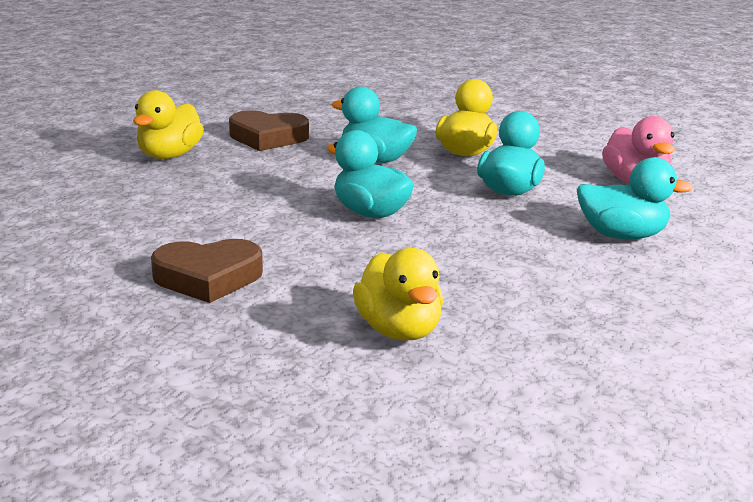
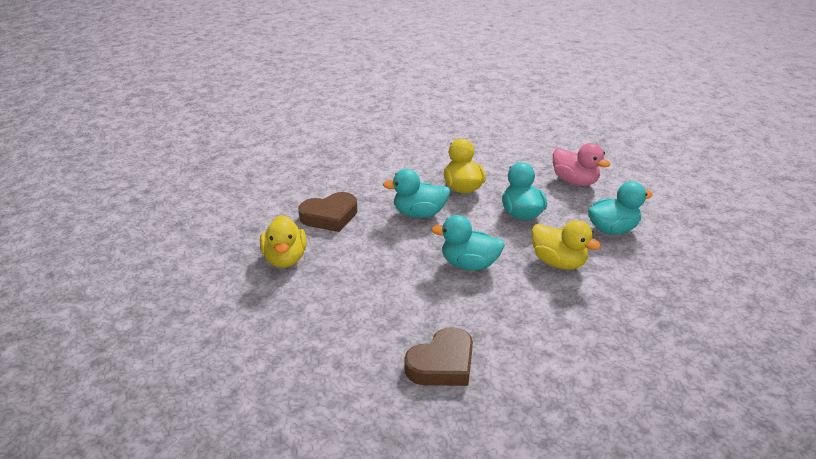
camera: 30 degrees left, 10 degrees up
yellow duck [353,248,443,341] -> yellow duck moved to [531,220,601,270]

